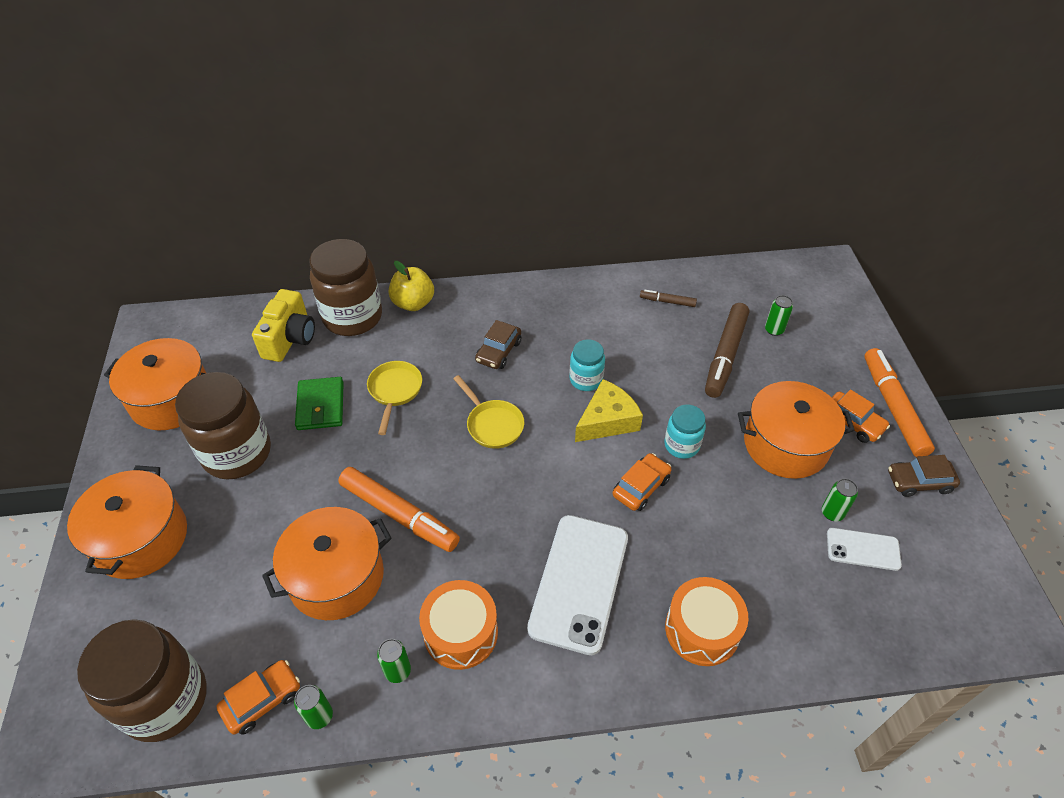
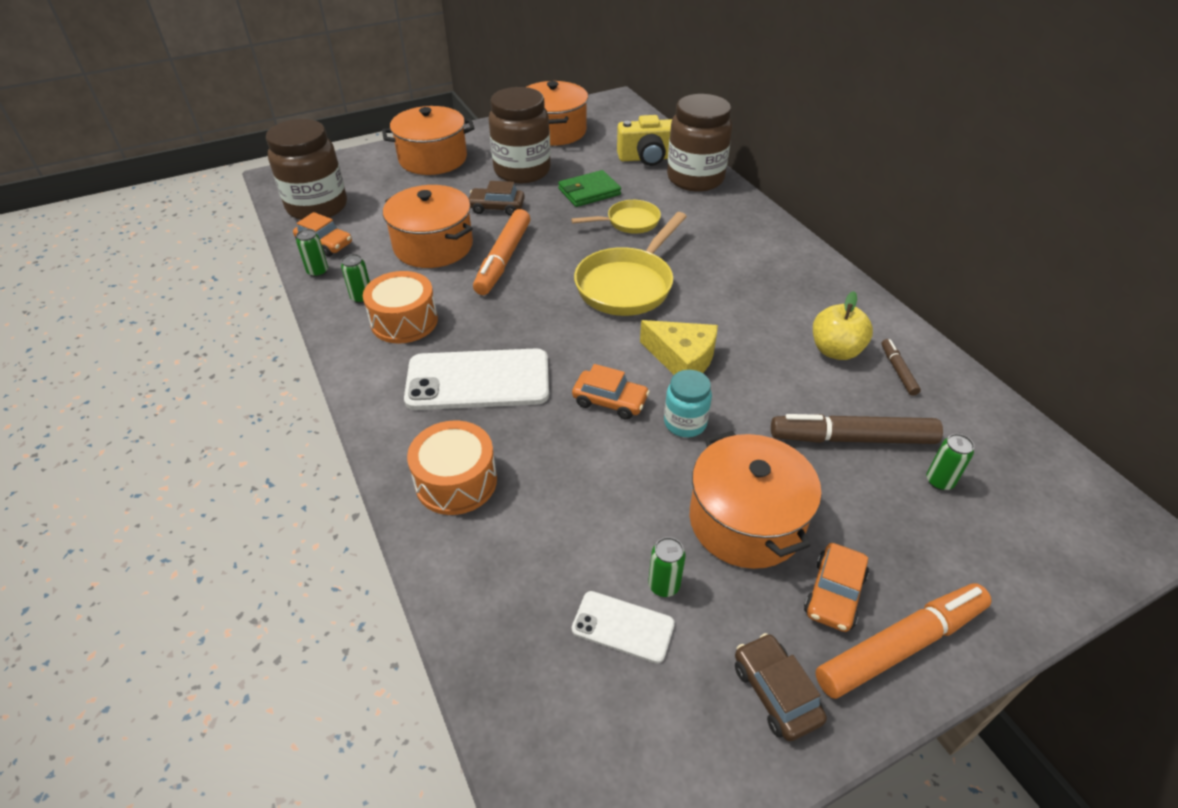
camera: 70 degrees right, 5 degrees down
yellow apple [389,261,434,311] -> yellow apple moved to [813,291,873,360]
yellow pan [453,375,524,449] -> yellow pan [574,212,687,316], size x1.67
brown car [475,320,522,369] -> brown car moved to [468,181,525,216]
turquoise jar [569,339,605,391] -> none
white phone [827,528,902,571] -> white phone turned 60 degrees counterclockwise [572,591,675,663]

